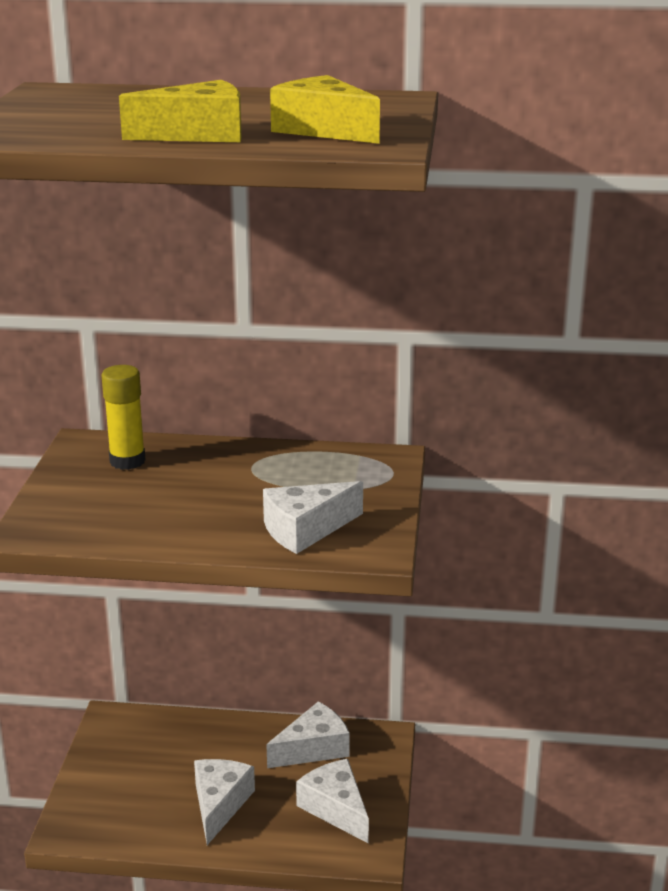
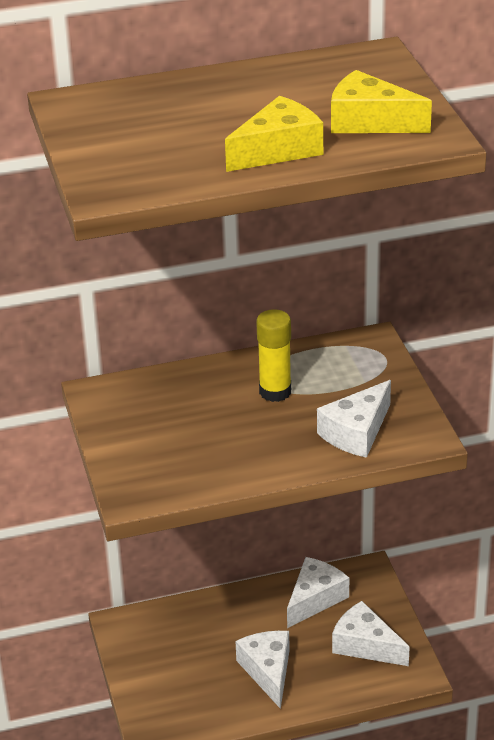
camera: 20 degrees left, 10 degrees up
yellow glue stick [101,365,146,470] -> yellow glue stick moved to [256,309,291,402]

